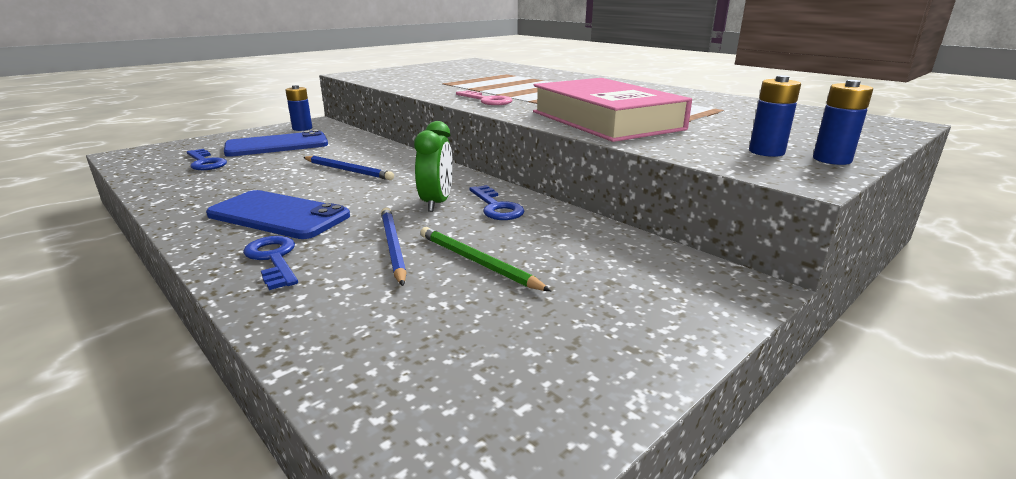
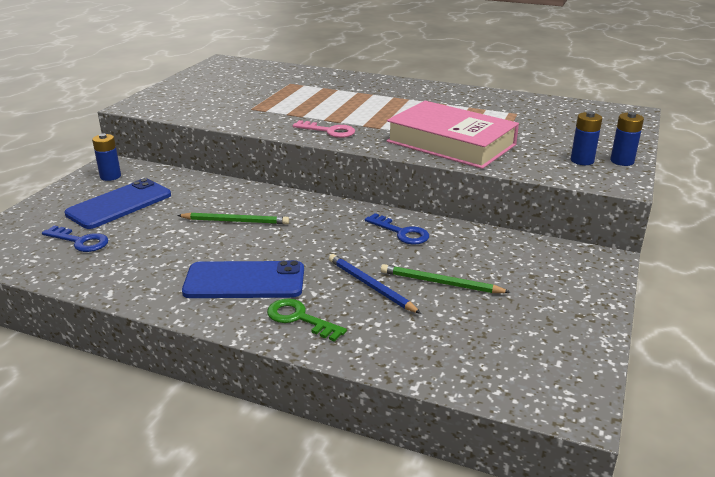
camera: 25 degrees left, 5 degrees up
blue key [243,236,298,290] -> green key [267,299,347,342]
blue pencil [303,156,394,180] -> green pencil [177,212,289,224]
green clock [414,121,453,212] -> none

